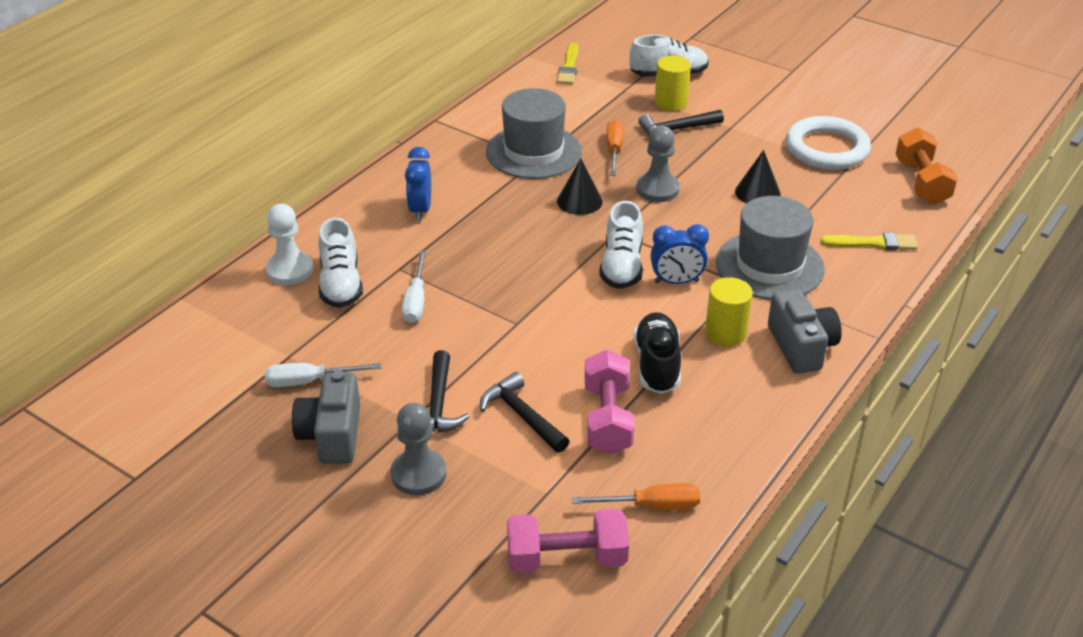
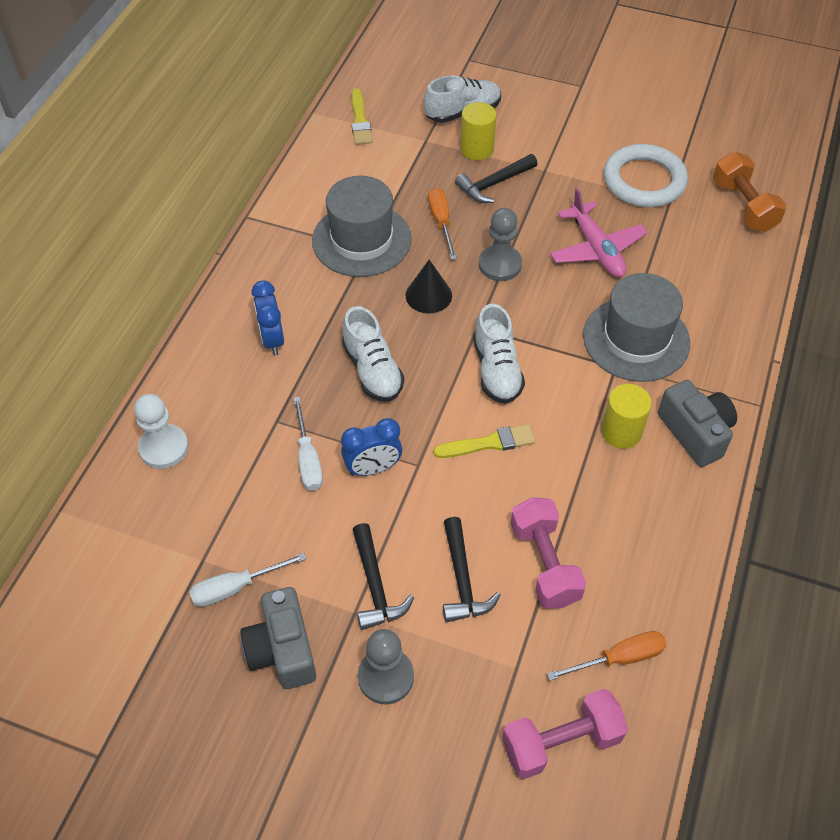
camera: 15 degrees left, 15 degrees up
white shoe [318,218,363,308] -> white shoe moved to [342,306,404,402]
black hammer [480,372,569,453] -> black hammer turned 135 degrees counterclockwise [443,517,501,622]
black shoe [634,312,681,394] -> none
blue clock [650,224,709,284] -> blue clock moved to [341,418,402,476]
black cone [735,150,781,203] -> pink plane [550,188,647,277]
yellow brush [820,232,918,250] -> yellow brush moved to [433,424,535,458]

